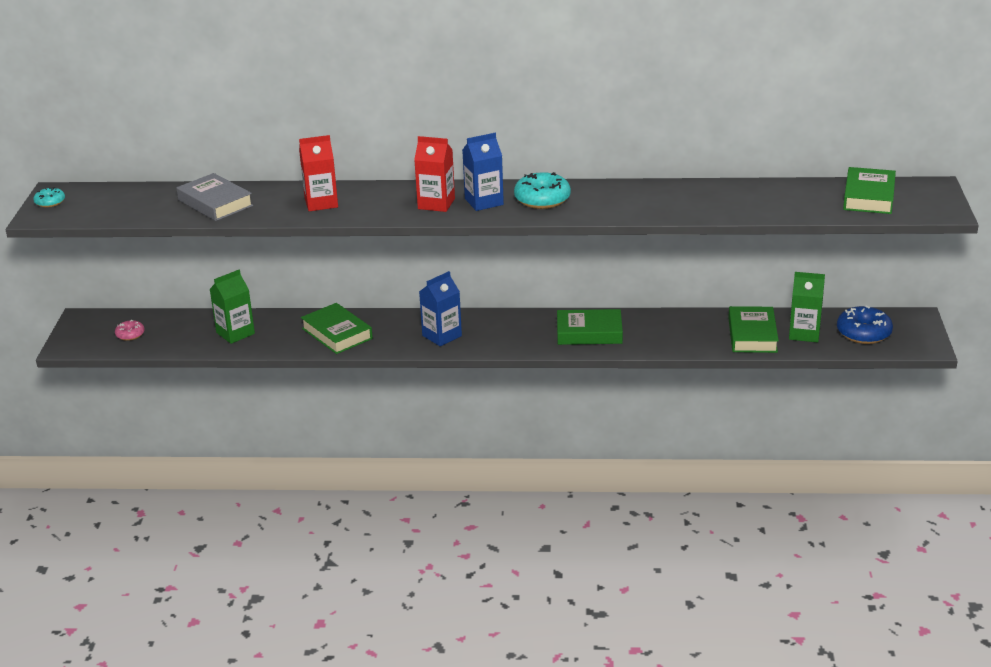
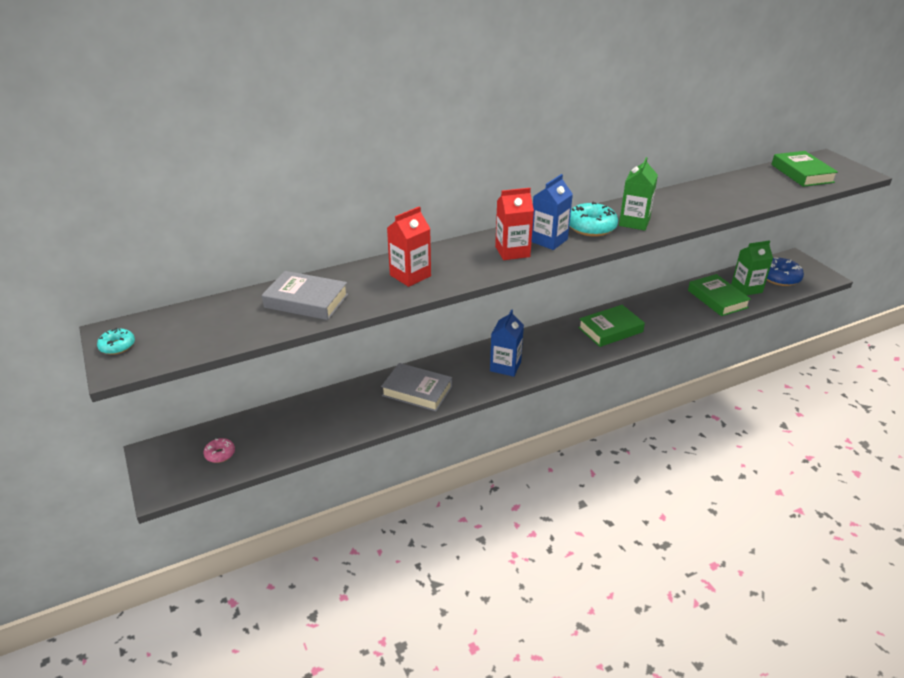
camera: 30 degrees left, 5 degrees up
green carton [210,270,255,344] -> green carton moved to [619,157,658,231]
green book [301,303,373,354] -> grey book [381,363,452,411]

